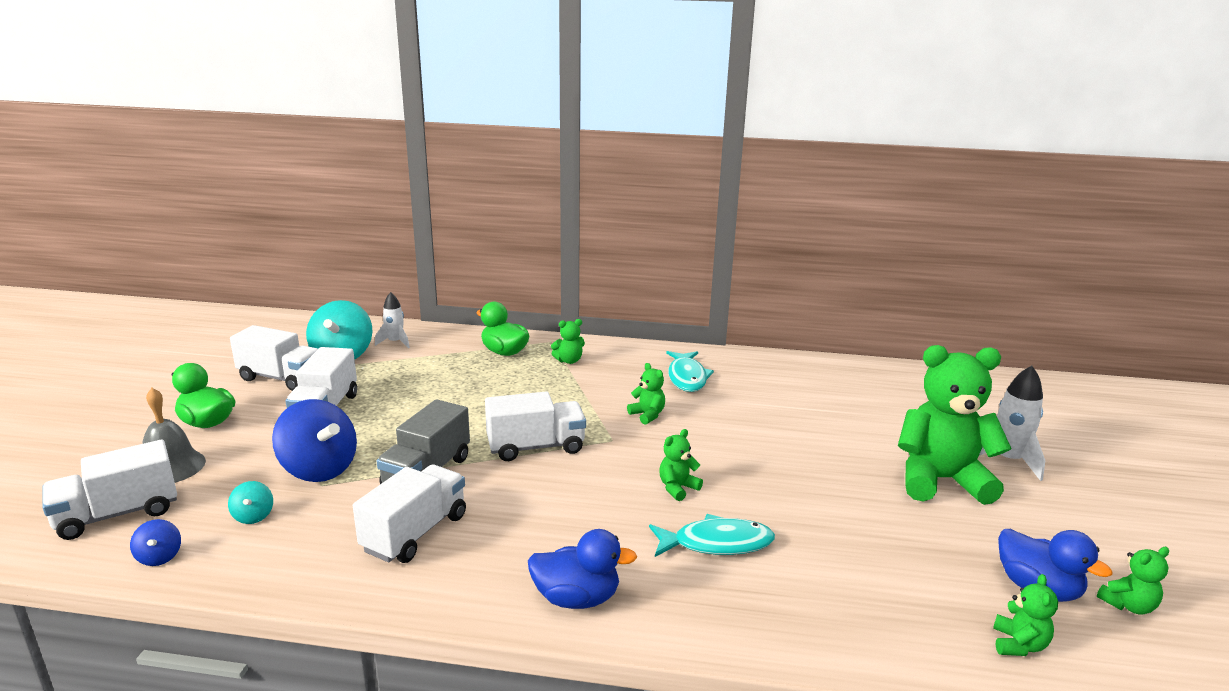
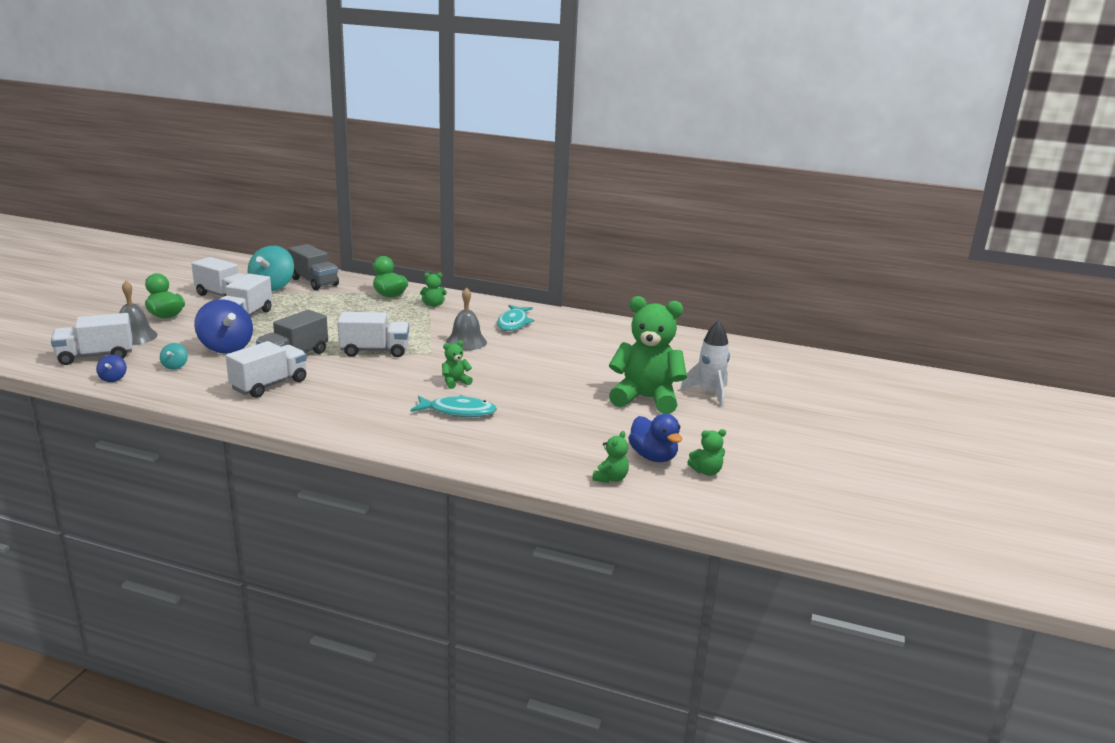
camera: 10 degrees right, 0 degrees up
white rocket [375,292,410,348] -> grey truck [288,244,339,290]
blue duck [528,529,637,609] -> none
green teddy bear [627,363,665,424] -> grey bell [446,287,487,350]

